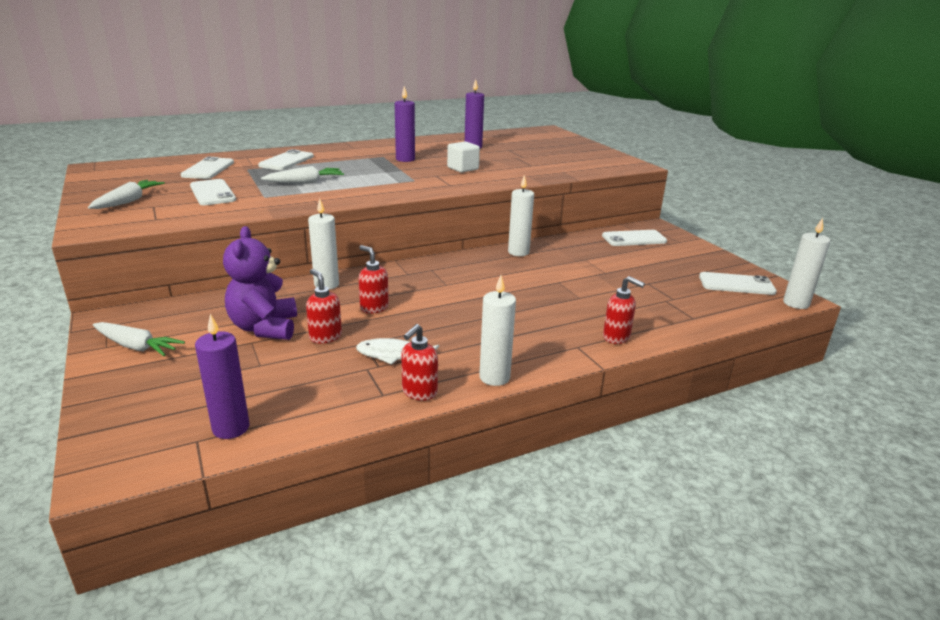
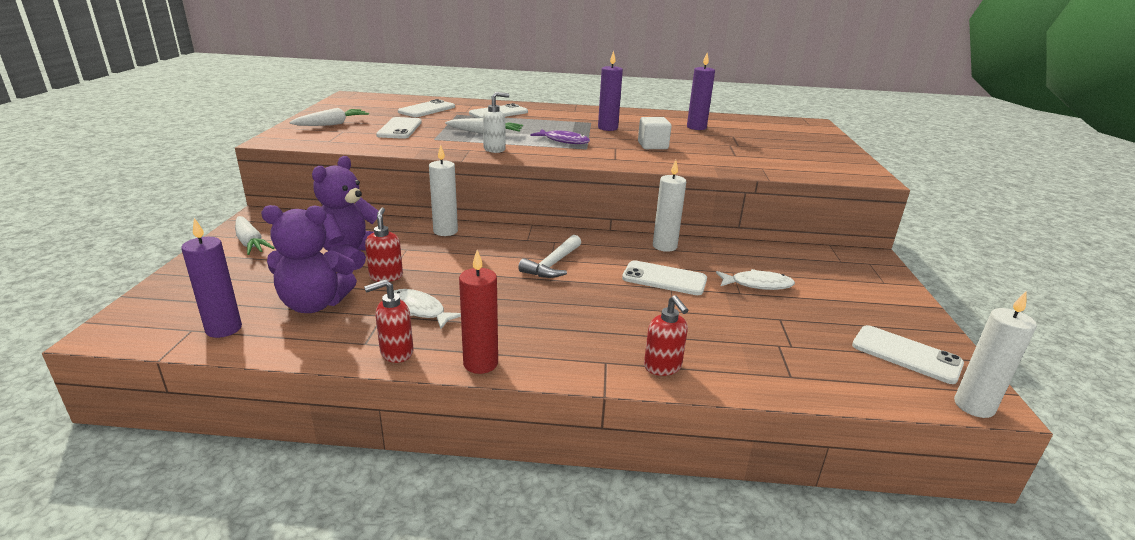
camera: 30 degrees right, 0 degrees up
red soap dispenser [359,245,389,314] -> none
white candle [479,275,516,386] -> red candle [459,250,498,374]
white phone [602,230,667,246] -> white phone moved to [622,260,707,295]
none -> purple teddy bear [261,205,357,313]
none -> white soap dispenser [483,92,509,153]
none -> white hammer [518,235,581,278]
none -> purple fish [531,129,590,144]
none -> white fish [716,269,795,290]

